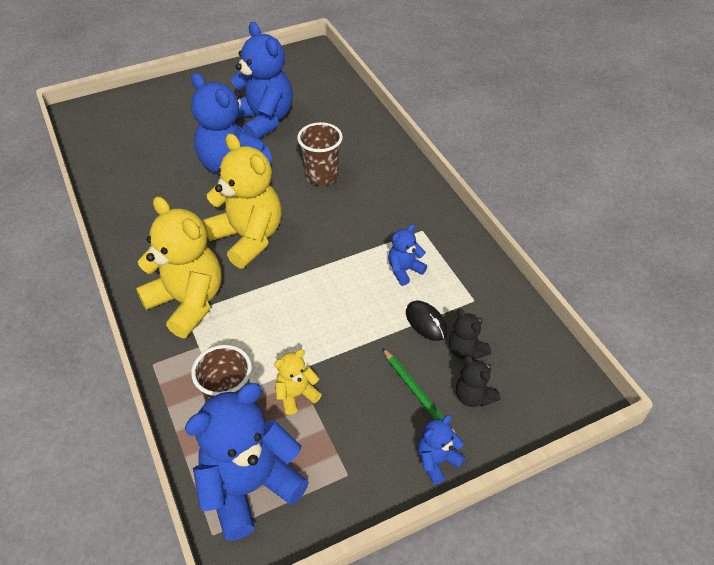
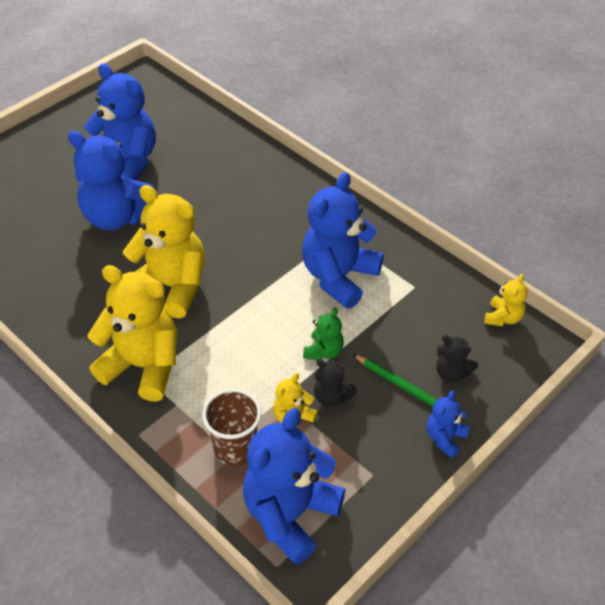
camera: 20 degrees left, 0 degrees up
brown cup [297,122,343,186] -> none
blue teddy bear [388,224,427,286] -> blue teddy bear [302,172,384,309], size x2.13
black mouse [406,301,447,341] -> none
black teddy bear [449,309,491,360] -> black teddy bear moved to [314,359,357,407]
none -> green teddy bear [303,308,344,360]
none -> yellow teddy bear [484,274,528,326]

